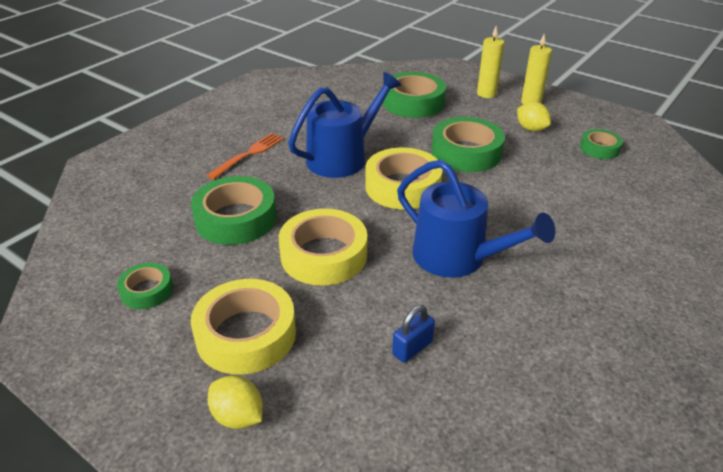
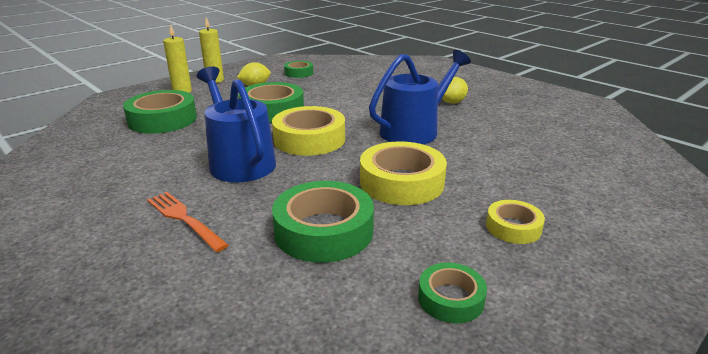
camera: 80 degrees left, 10 degrees down
yellow tape [191,279,296,375] -> yellow tape [486,200,545,244], size x0.55
yellow lemon [208,376,263,429] -> yellow lemon moved to [442,77,468,104]
blue padlock [392,305,435,363] -> none

